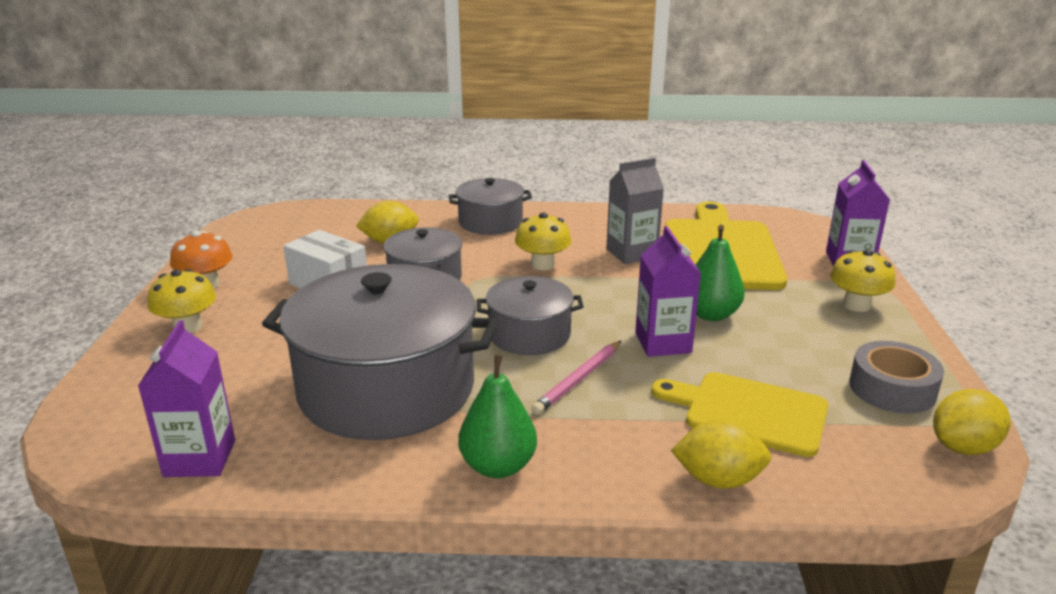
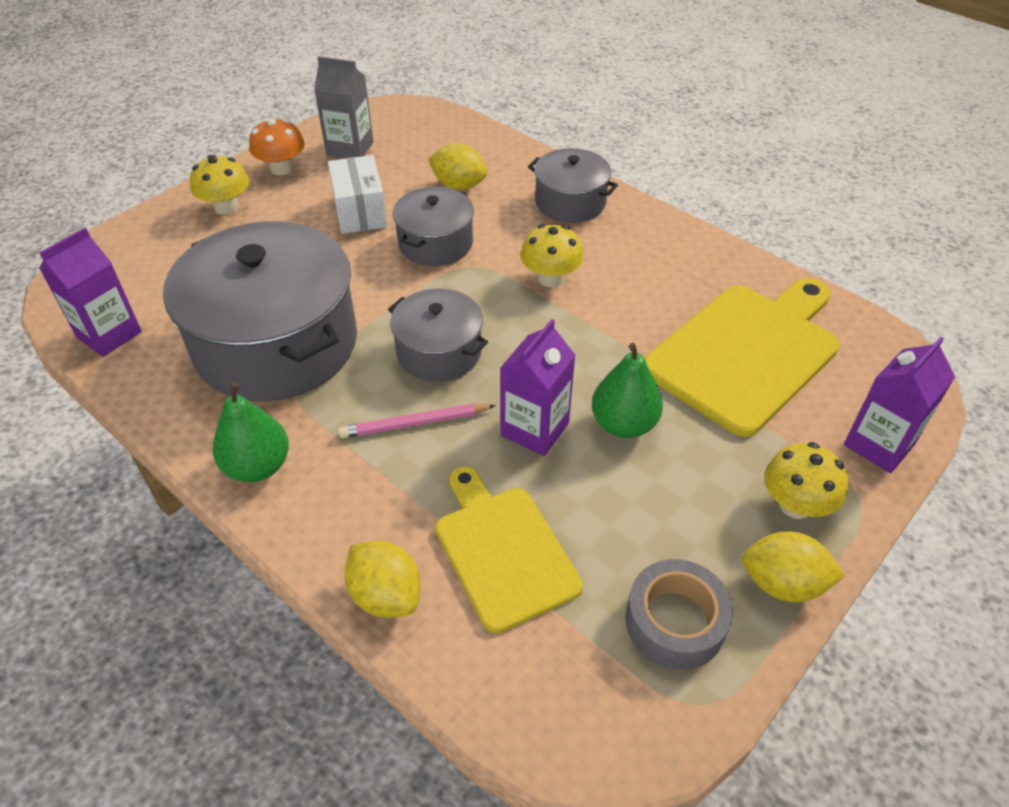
camera: 40 degrees right, 20 degrees up
grey carton [606,157,664,264] -> grey carton moved to [314,56,374,159]
yellow lemon [933,389,1010,455] -> yellow lemon moved to [742,532,845,602]

